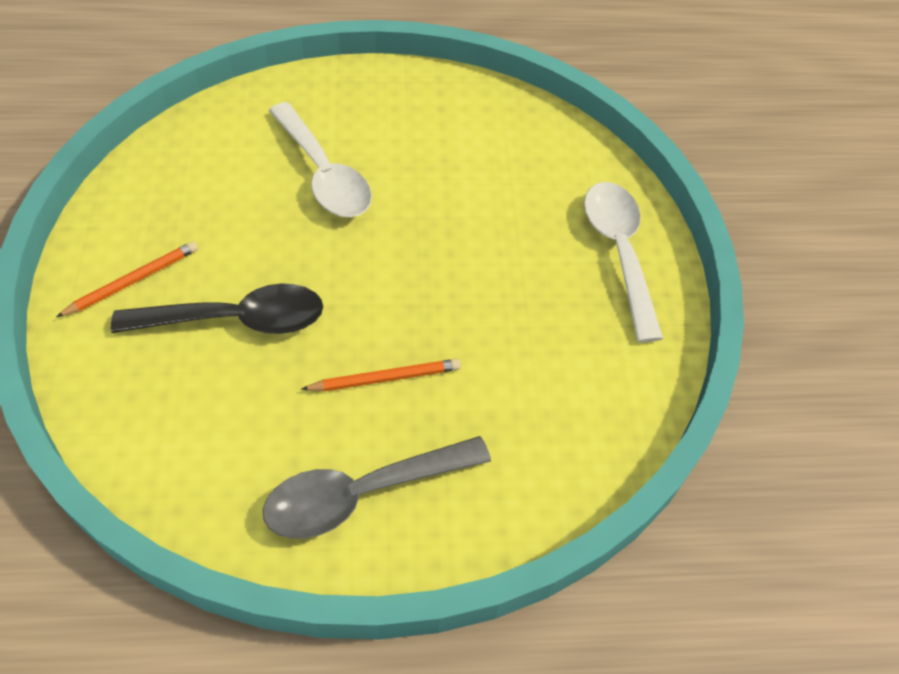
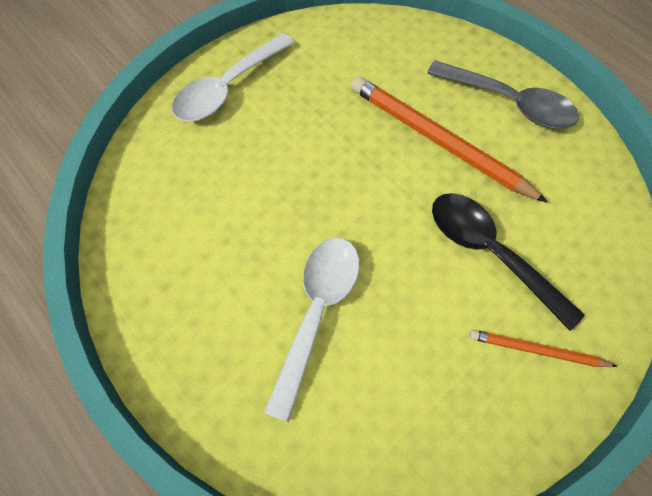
camera: 125 degrees left, 10 degrees up
orange pencil [302,359,461,392] -> orange pencil [351,77,548,203], size x1.91

